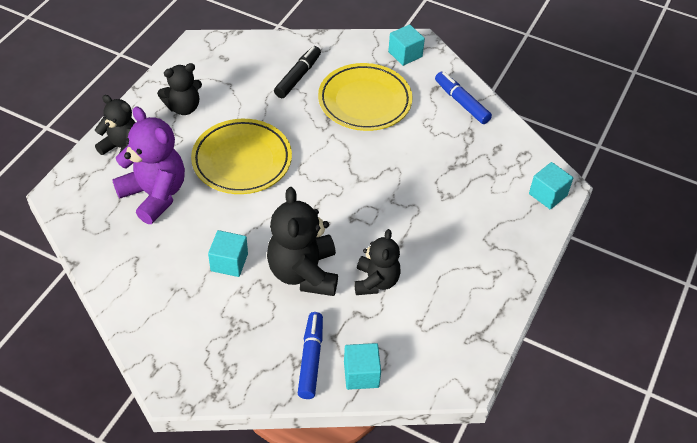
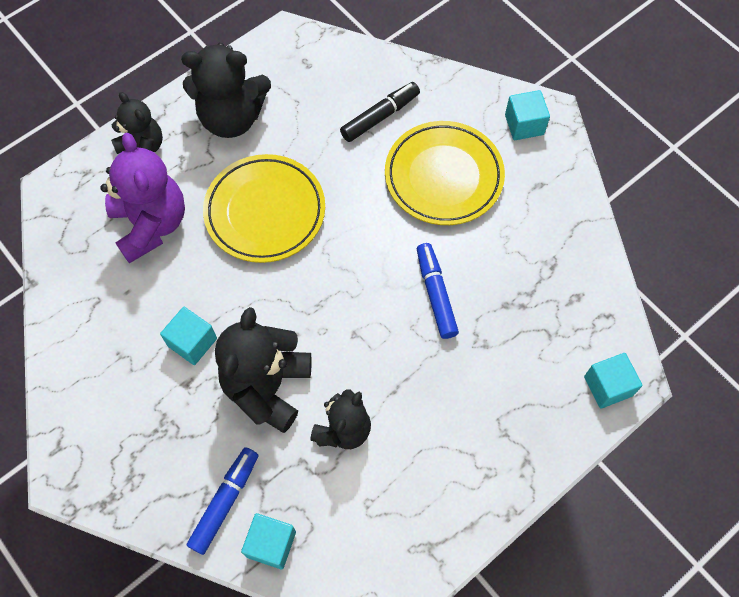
camera: 25 degrees right, 15 degrees up
black teddy bear [157,63,202,115] -> black teddy bear [181,43,271,138], size x1.57
blue marker [435,72,492,124] -> blue marker moved to [417,243,459,339]

